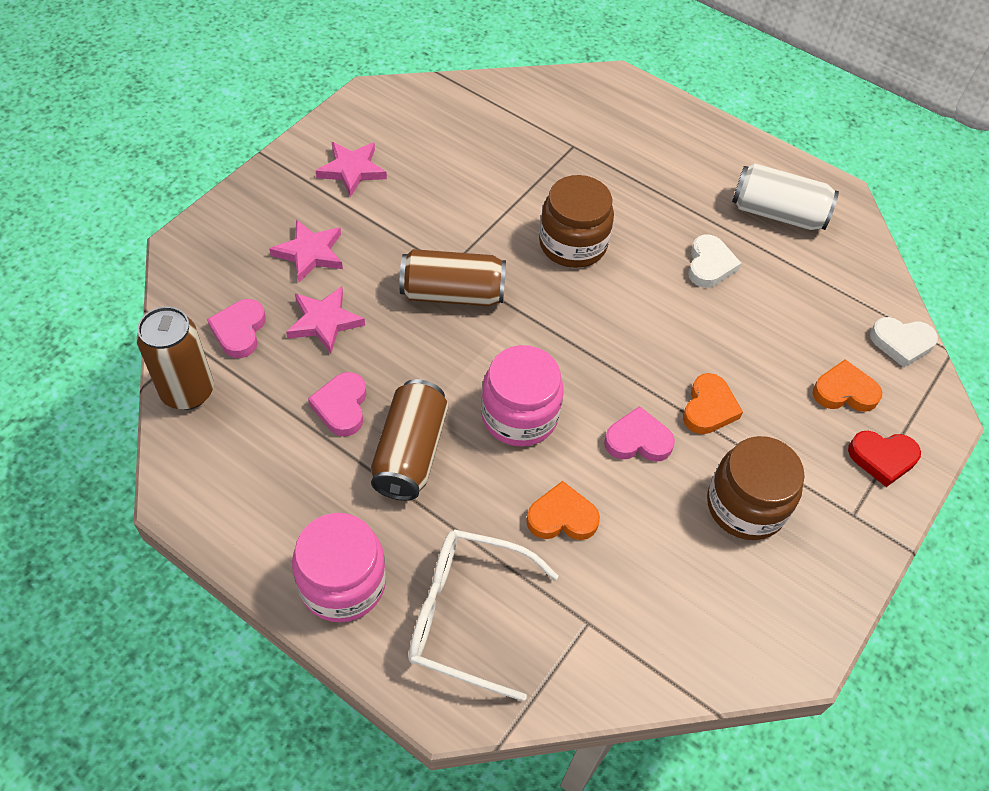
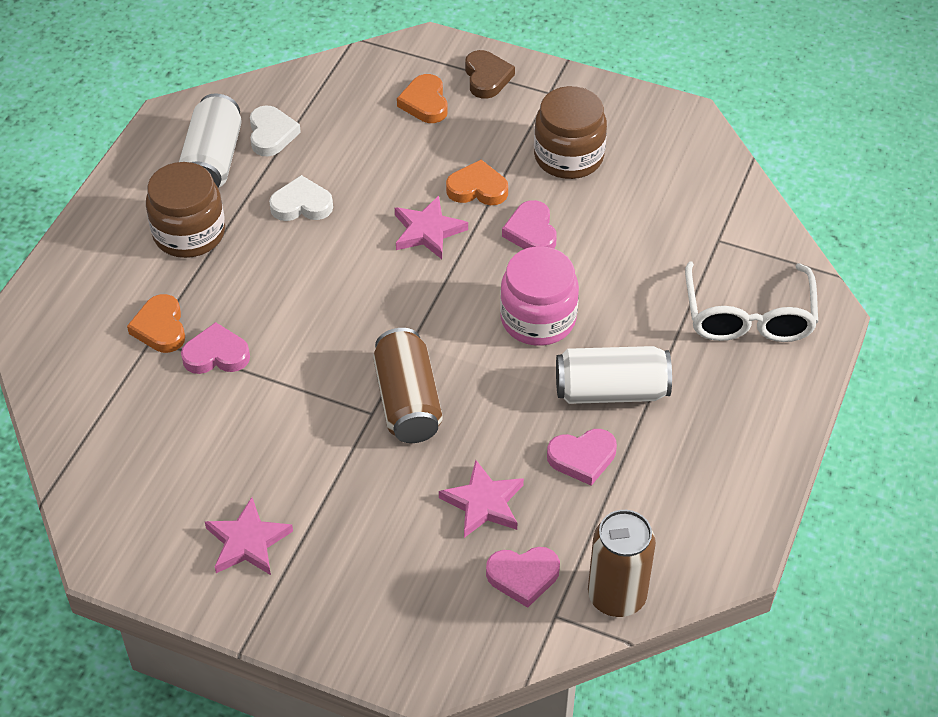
camera: 100 degrees left, 5 degrees down
pink star [269,219,343,282] -> pink star moved to [395,196,468,259]
pink jar [292,513,386,622] -> none
brown can [371,379,448,501] -> white can [556,346,672,404]
orange heart [526,481,600,540] -> orange heart moved to [127,294,185,353]
brown jar [539,175,614,268] -> brown jar moved to [146,162,225,258]
red heart [848,431,921,487] -> brown heart [465,50,515,99]
white heart [870,317,938,368] -> white heart moved to [250,106,301,156]
none -> pink heart [181,322,250,374]

